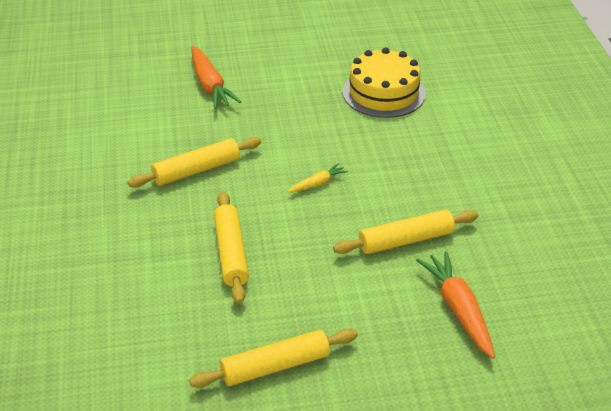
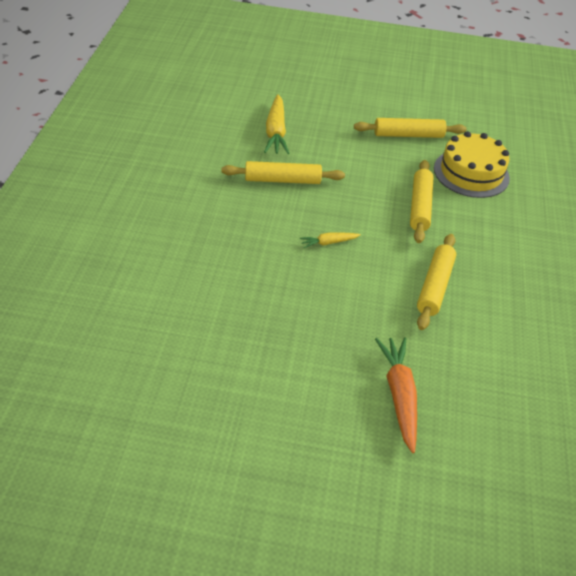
camera: 165 degrees left, 5 degrees up
yellow rolling pin [128,137,261,188] -> yellow rolling pin turned 60 degrees counterclockwise [417,234,456,330]
yellow cake [342,47,426,118] -> yellow cake moved to [434,131,510,198]
orange carrot [416,251,495,359] -> yellow carrot [264,94,289,154]

